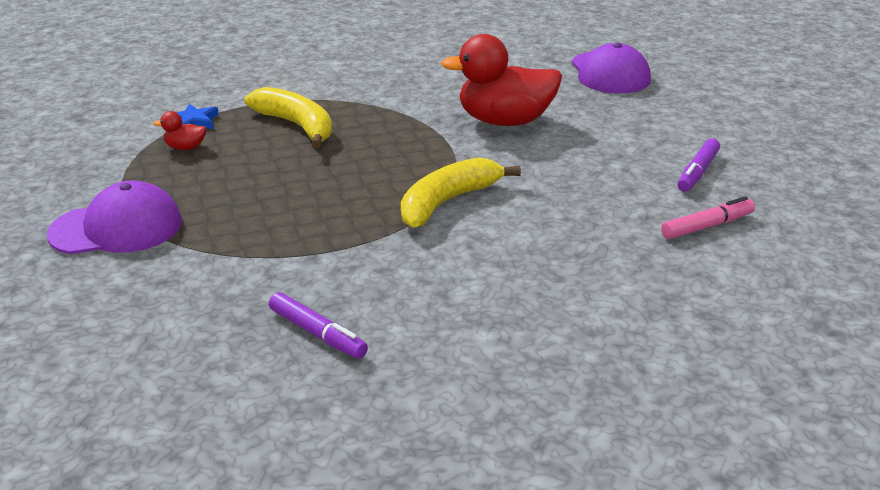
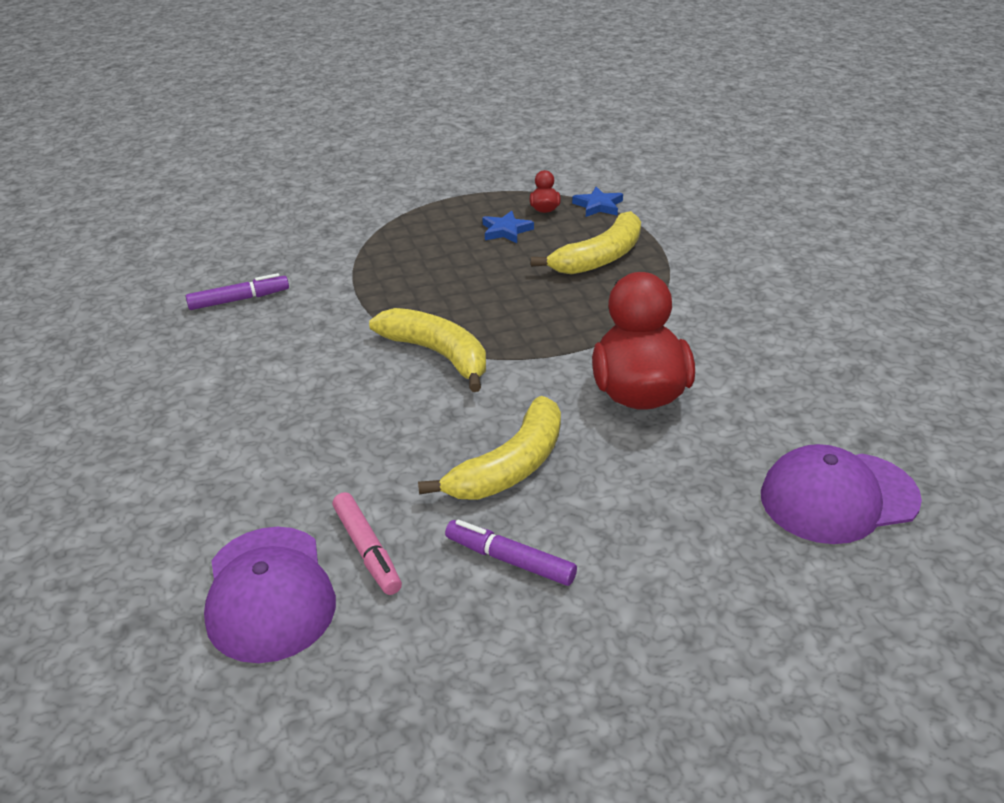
camera: 90 degrees right, 5 degrees up
purple cap [47,180,182,254] -> purple cap moved to [204,527,336,663]
purple marker [269,292,368,359] -> purple marker turned 150 degrees counterclockwise [186,273,289,310]
none -> yellow banana [418,396,561,500]
none -> blue star [482,211,534,243]

